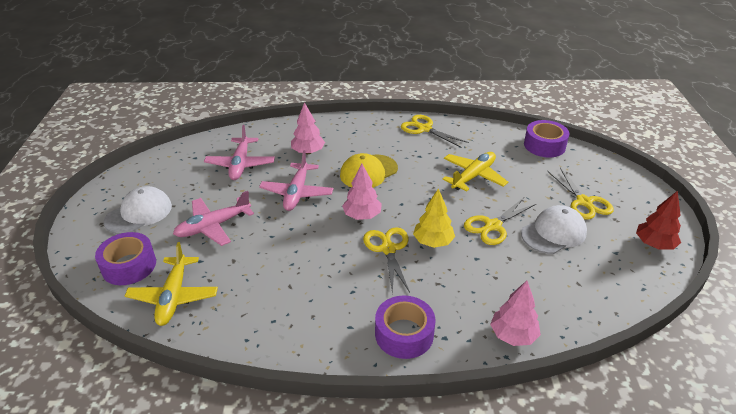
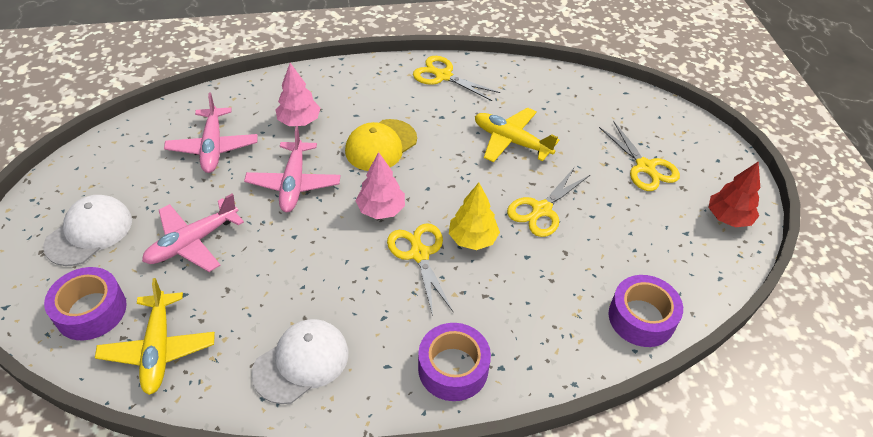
camera: 10 degrees left, 10 degrees up
yellow plane [442,152,508,192] -> yellow plane turned 90 degrees counterclockwise [475,107,559,162]
pink tree [490,281,541,346] -> none
white cap [521,205,587,254] -> white cap moved to [251,319,348,404]
purple tape [524,120,569,157] -> purple tape moved to [608,275,683,347]

